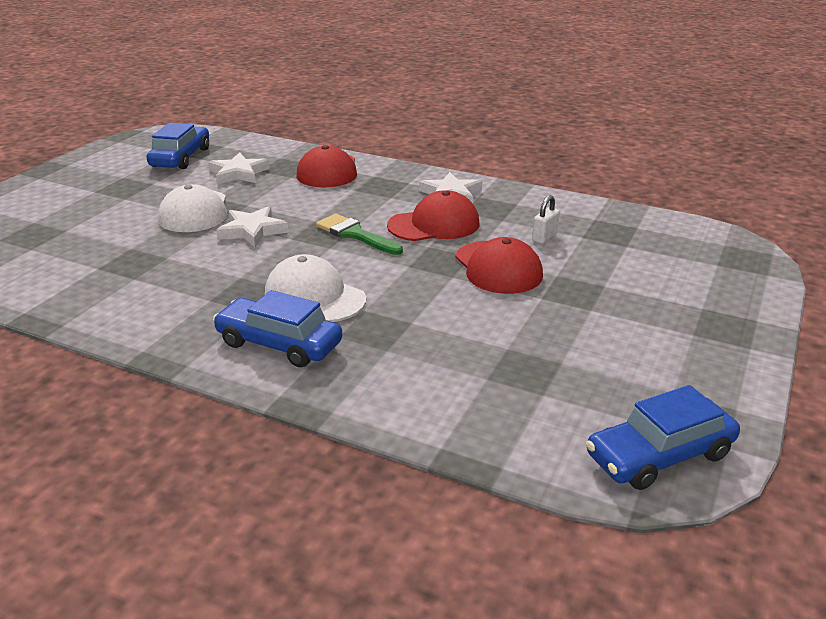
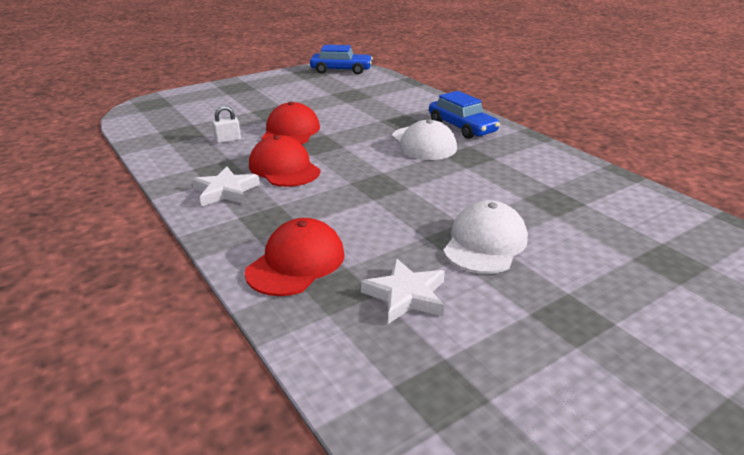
camera: 150 degrees left, 0 degrees up
blue car [146,123,209,169] -> none
white star [216,206,289,247] -> none
green brush [316,214,403,255] -> none
red cap [387,190,479,241] -> red cap turned 45 degrees clockwise [249,135,320,187]

